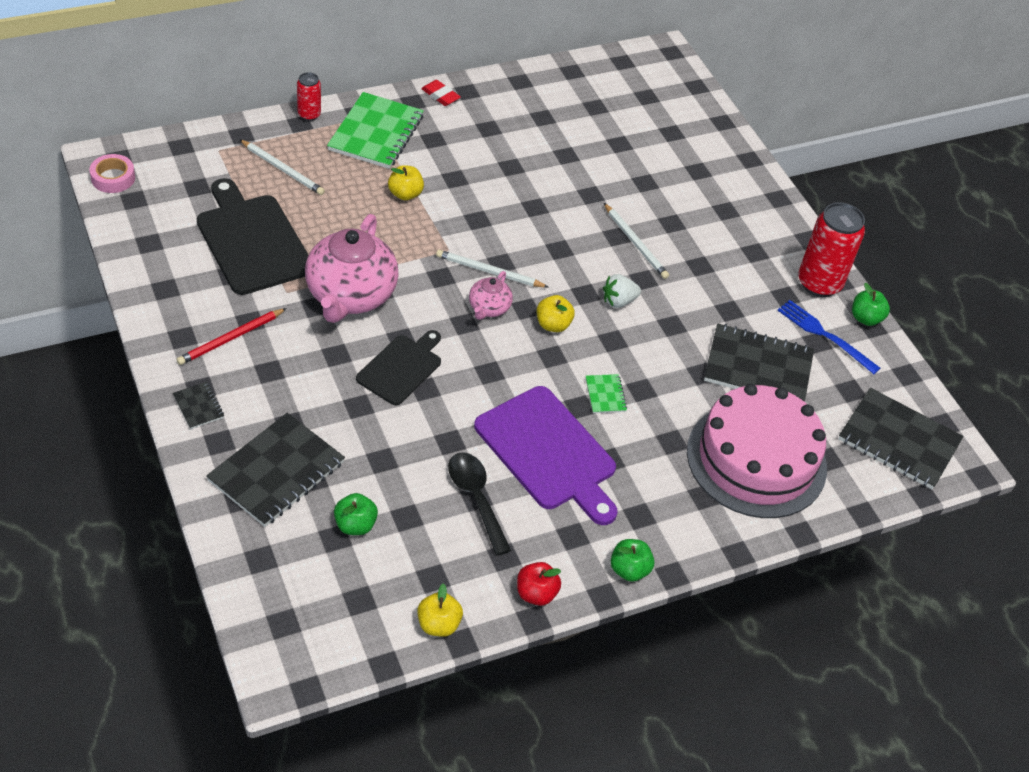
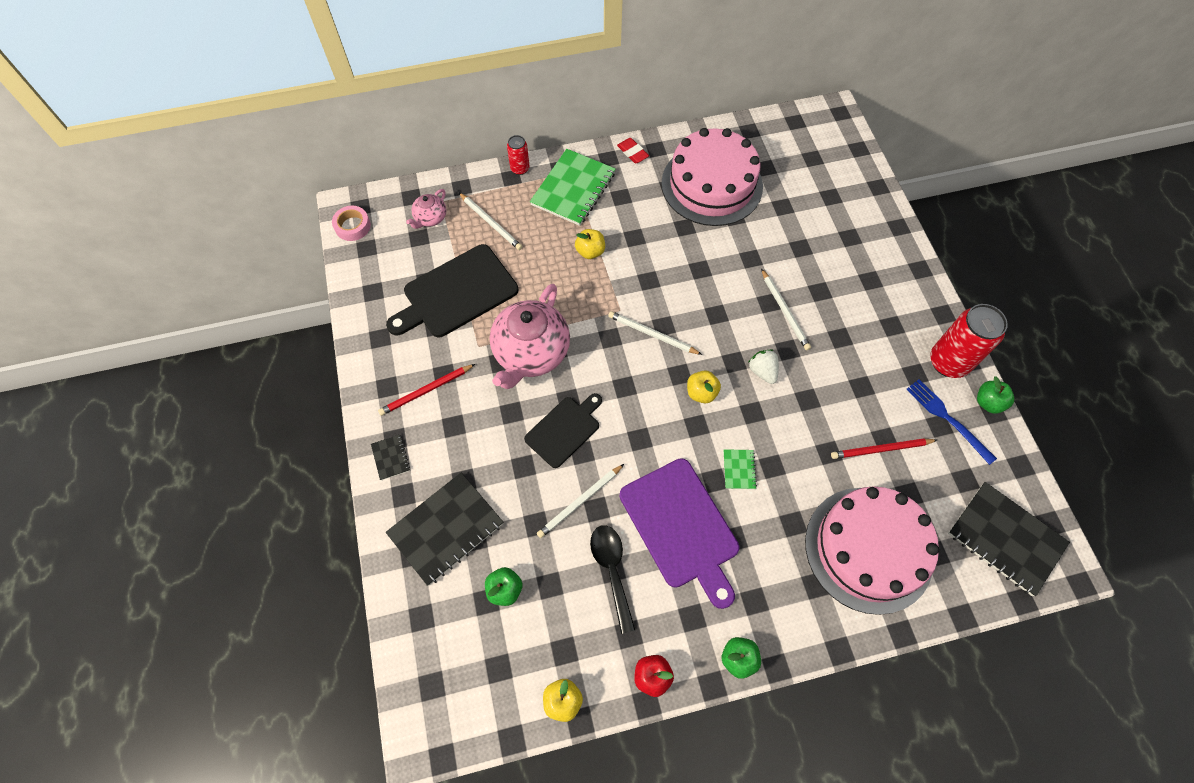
camera: 15 degrees right, 15 degrees up
black cutting board [197,178,308,295] -> black cutting board turned 105 degrees counterclockwise [386,244,518,337]
pink teapot [469,271,513,320] -> pink teapot moved to [406,189,446,229]
white strawberry [603,274,641,308] -> white strawberry turned 75 degrees clockwise [749,349,779,384]
black notebook [704,324,814,402] -> red pencil [831,438,937,459]
none -> white pencil [537,464,624,538]
none -> pink cake [662,128,763,226]

